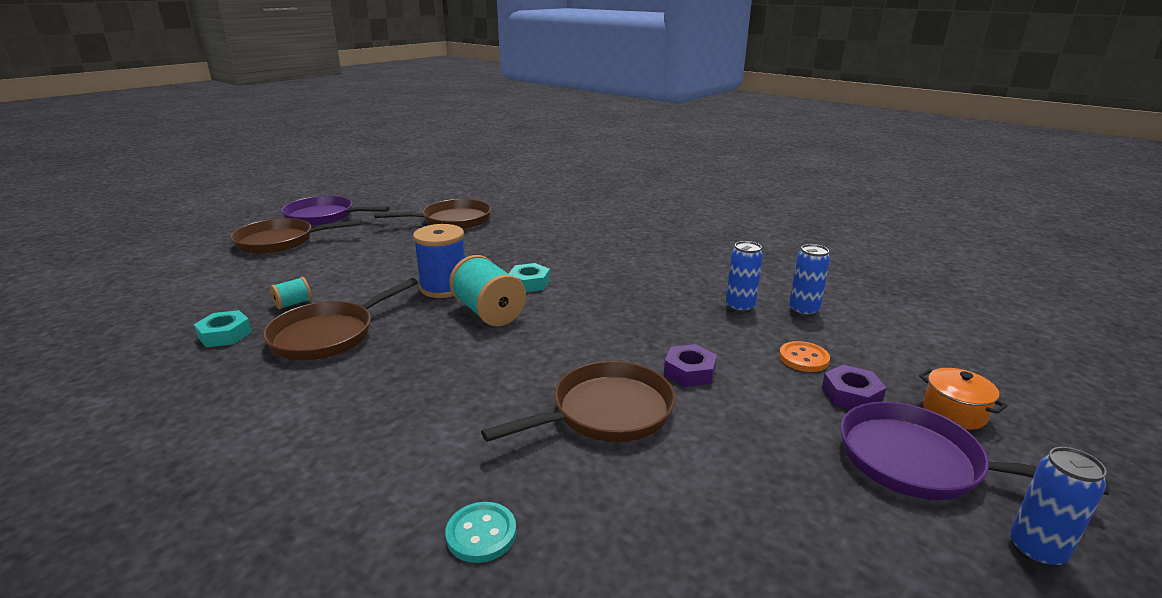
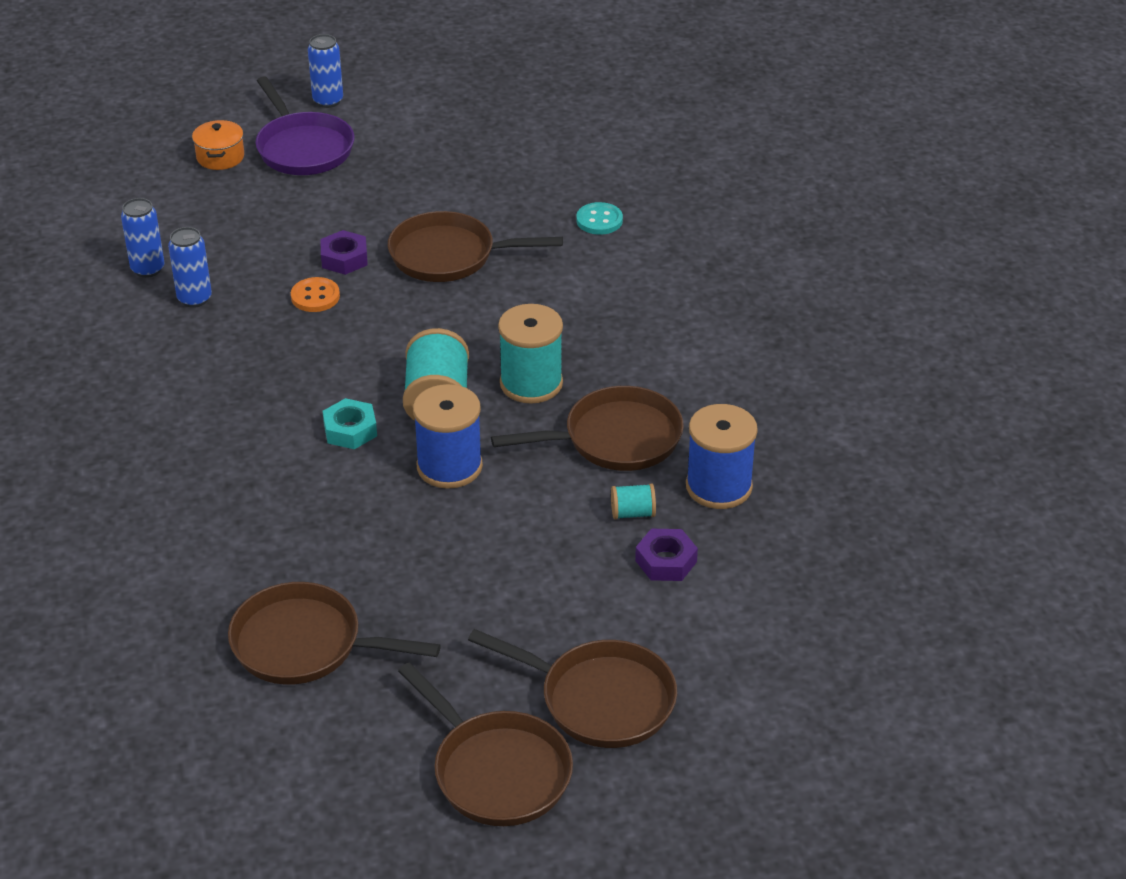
camera: 145 degrees left, 15 degrees up
turquoise nut [194,310,252,347] -> blue spool [686,404,758,509]
purple pan [281,196,390,226] -> brown pan [398,662,573,826]
orange button [779,341,830,372] -> orange button moved to [291,277,340,312]
purple nut [822,365,886,409] -> purple nut moved to [635,529,698,581]
none -> turquoise spool [498,304,563,404]

